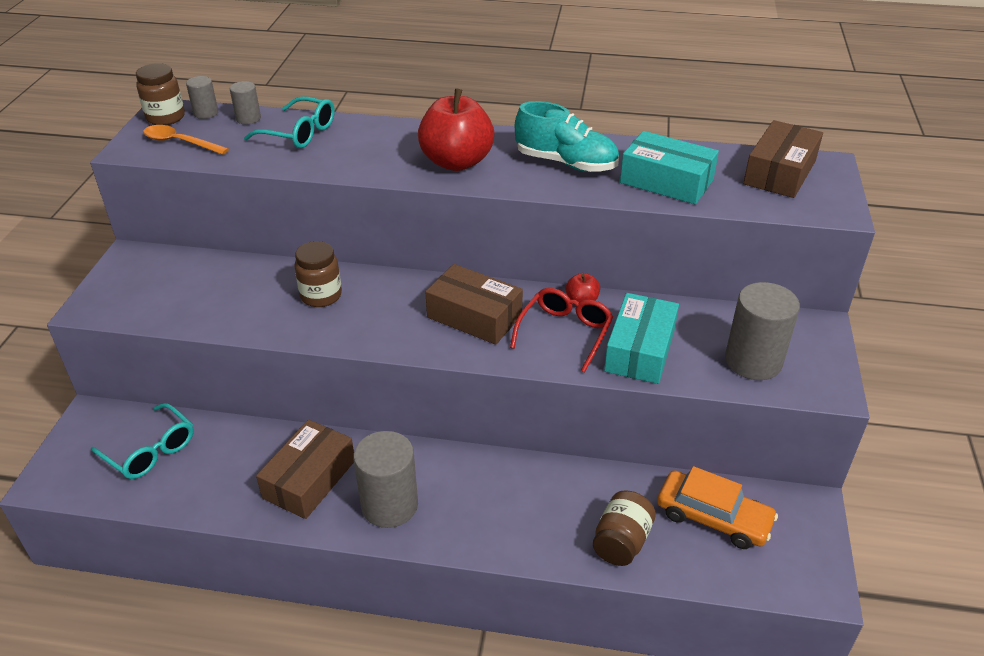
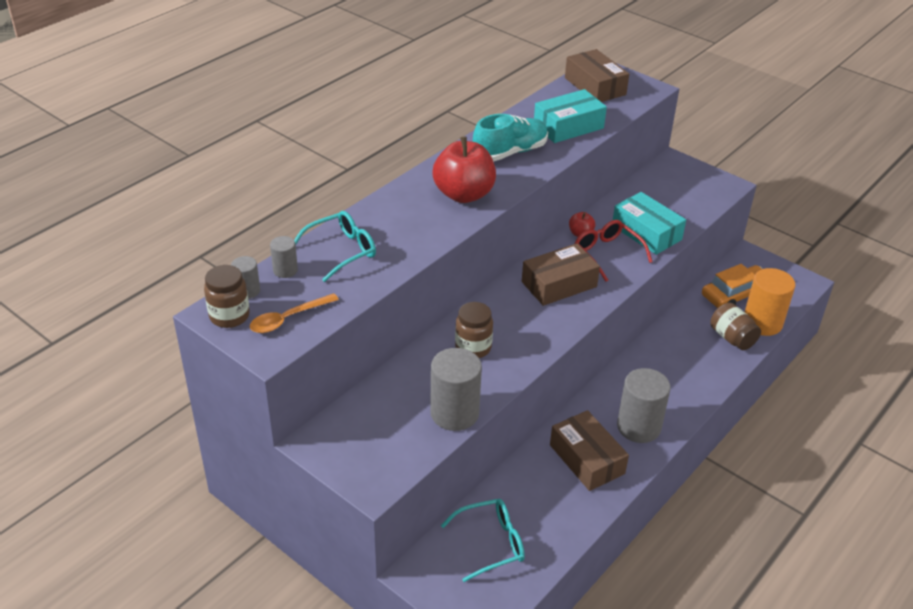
camera: 60 degrees left, 0 degrees up
grey cylinder [725,282,800,380] -> grey cylinder moved to [430,348,482,431]
none -> orange cylinder [745,268,796,336]

